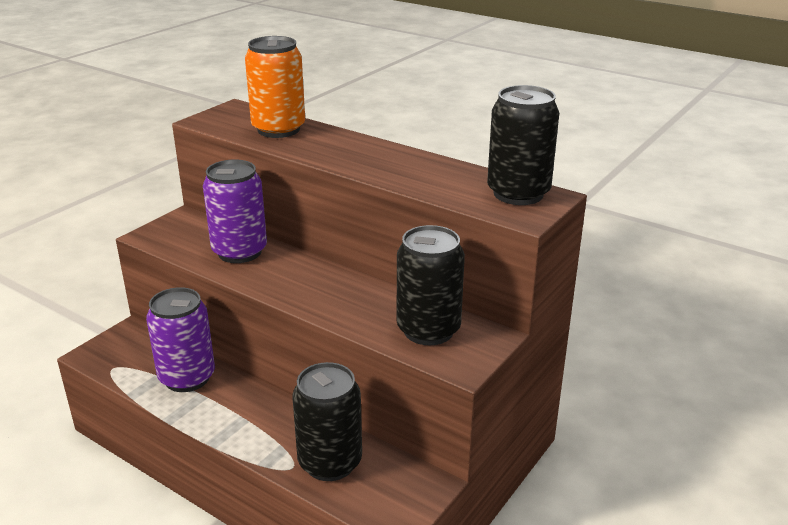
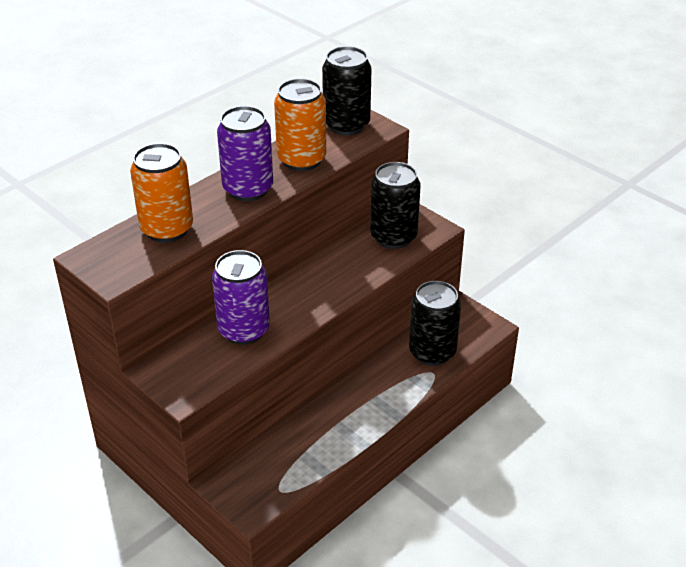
camera: 80 degrees left, 10 degrees up
purple can [146,287,215,392] -> purple can moved to [217,106,273,201]
none -> orange can [274,78,326,171]

